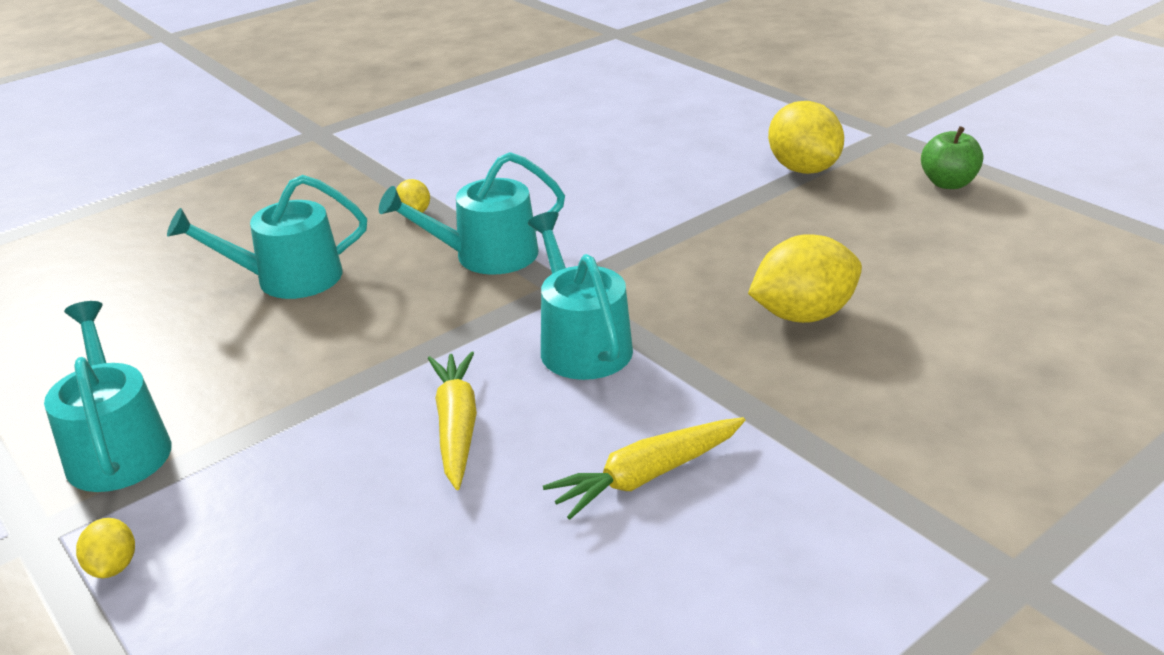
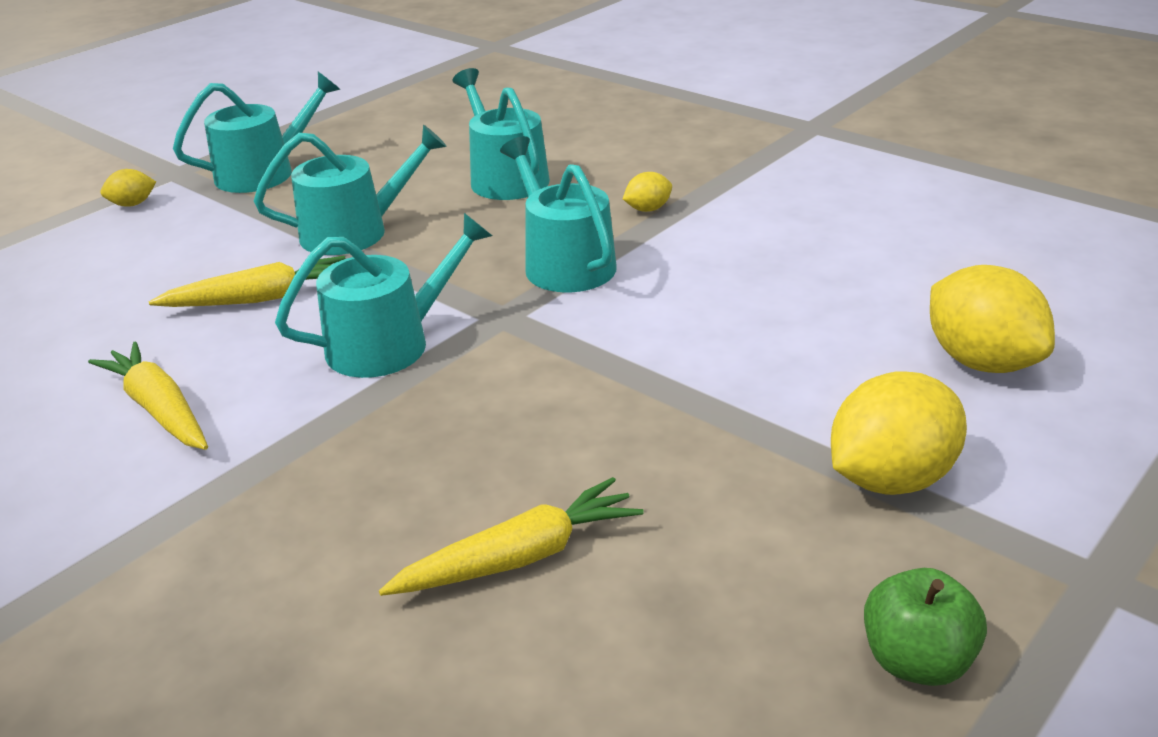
camera: 80 degrees right, 0 degrees up
yellow lemon [748,234,862,323] -> yellow lemon moved to [930,265,1055,373]
none -> turquoise watering can [254,125,447,255]
none -> yellow carrot [379,477,644,596]

